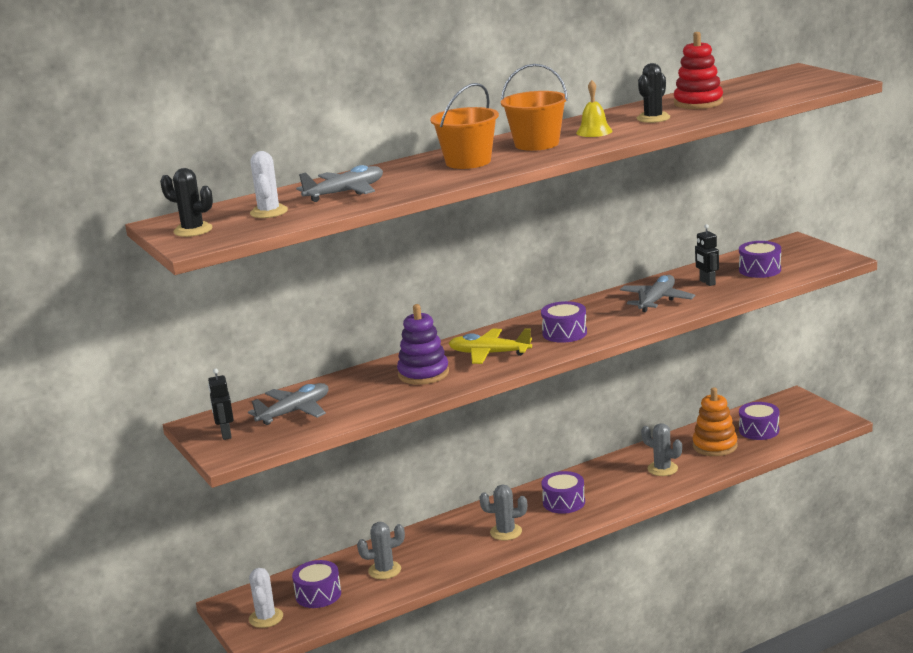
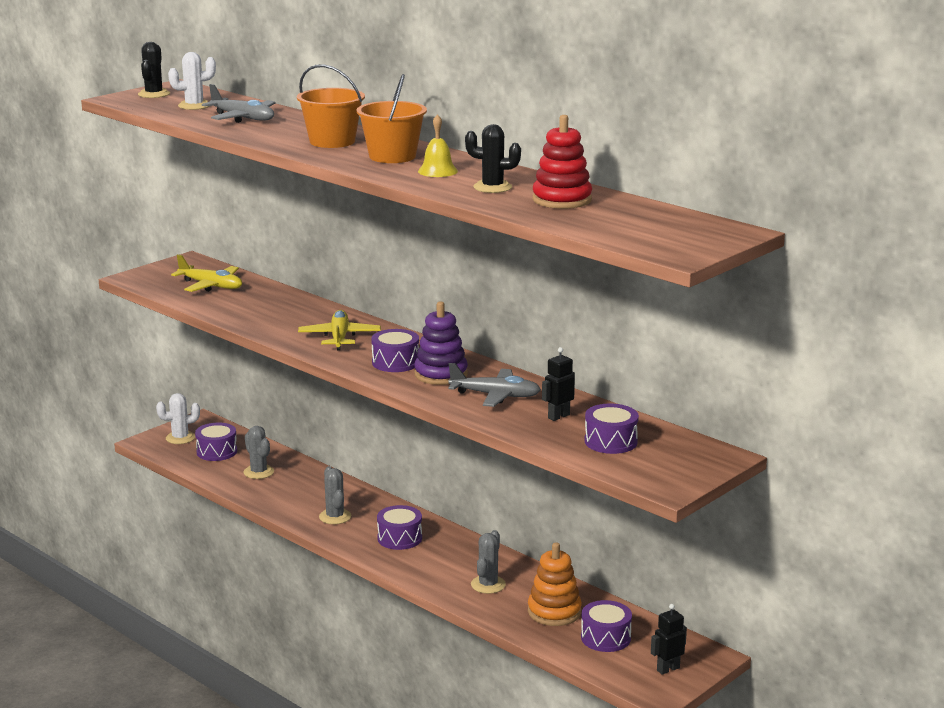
camera: 70 degrees right, 0 degrees up
black robot [208,368,234,440] -> black robot moved to [651,604,687,675]
grey plane [248,383,329,425] -> yellow plane [171,254,242,292]
purple stacking toy [397,304,449,385] -> purple stacking toy moved to [414,301,468,385]

